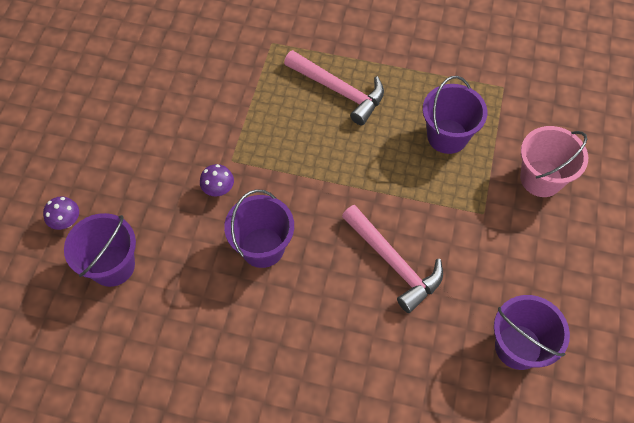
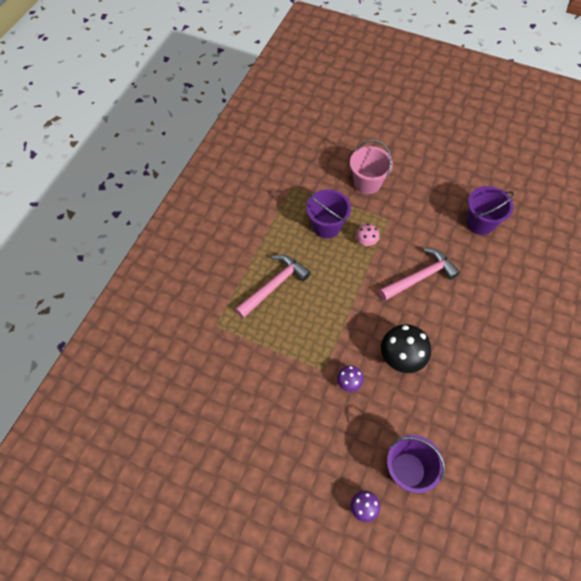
camera: 80 degrees left, 0 degrees up
purple bucket [224,189,294,268] -> black mushroom [381,324,431,373]
none -> pink mushroom [356,224,380,246]

